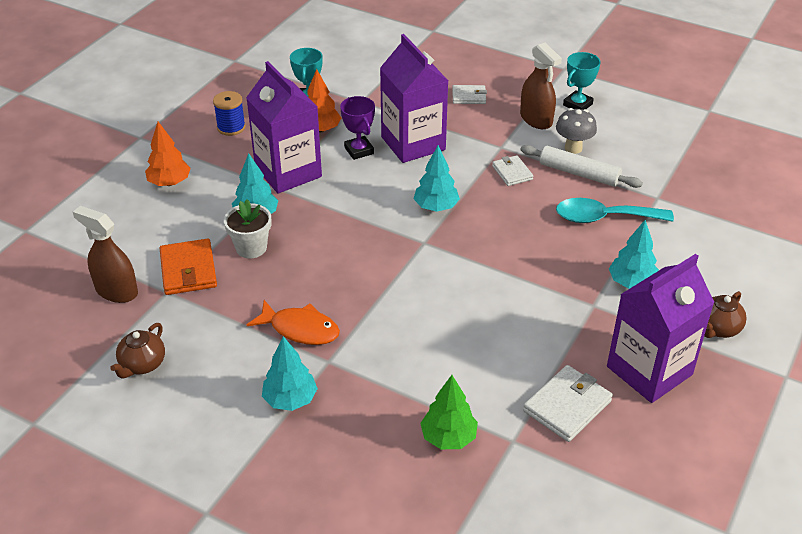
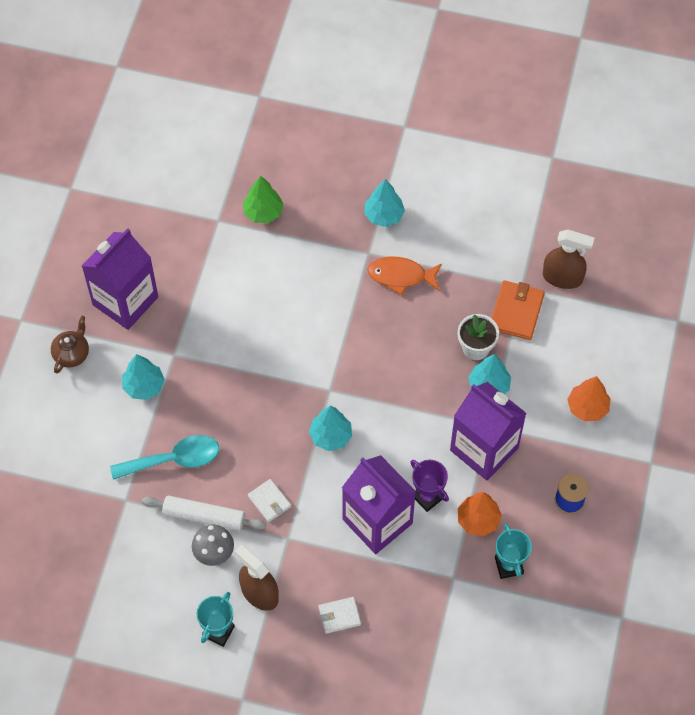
camera: 165 degrees right, 20 degrees up
brown teapot [110,323,165,378] -> none
orange wallet [160,239,217,295] -> orange wallet turned 45 degrees clockwise [491,280,545,340]
white wallet [523,365,613,442] -> none

